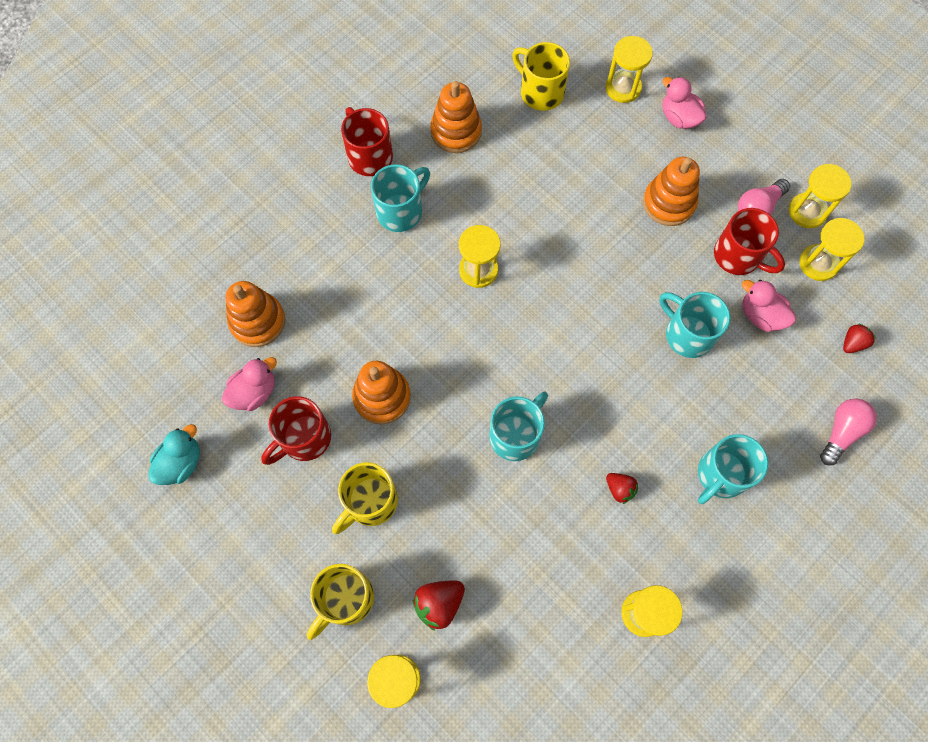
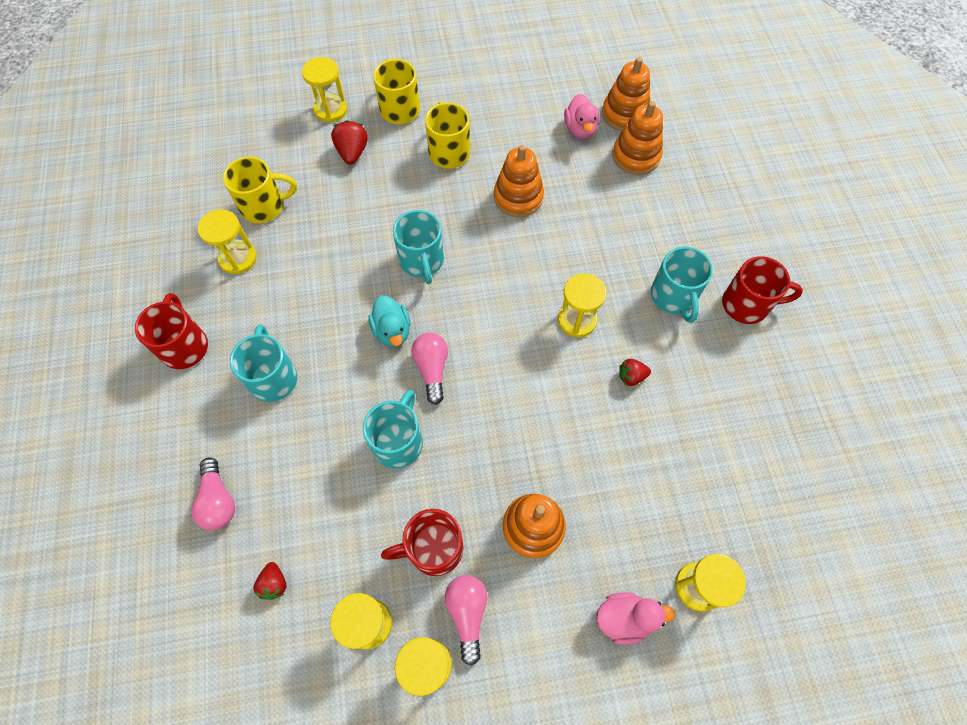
camera: 125 degrees right, 5 degrees down
turquoise duck [148,424,200,485] -> turquoise duck moved to [368,295,410,347]
red mug [261,396,331,465] -> red mug moved to [135,293,208,369]
orange stacking toy [430,81,482,153] -> orange stacking toy moved to [602,57,650,131]
yellow mug [512,42,570,111] -> yellow mug moved to [223,157,297,223]
red strawberry [606,473,638,504] -> red strawberry moved to [619,359,651,386]
turquoise mug [659,292,730,358] -> turquoise mug turned 60 degrees counterclockwise [363,390,423,469]
pink duck [742,280,796,332] -> none
none -> pink light bulb [411,333,448,405]

